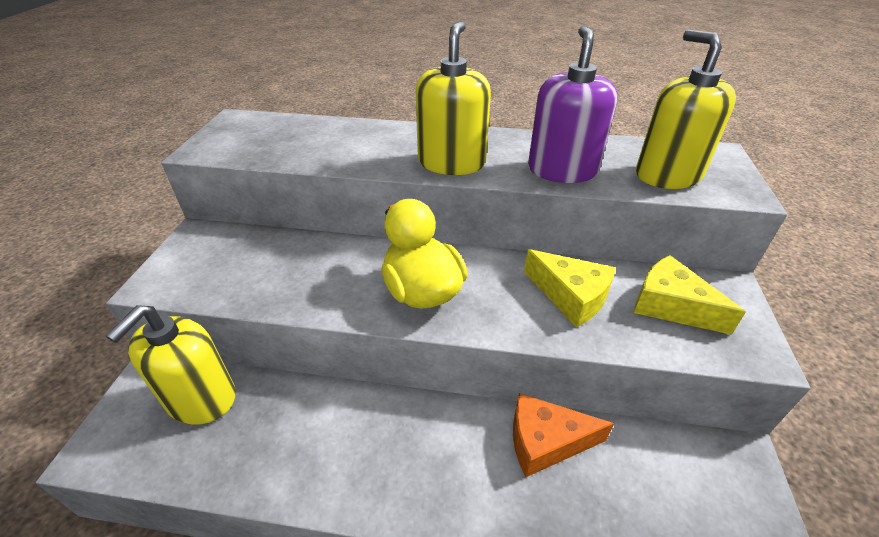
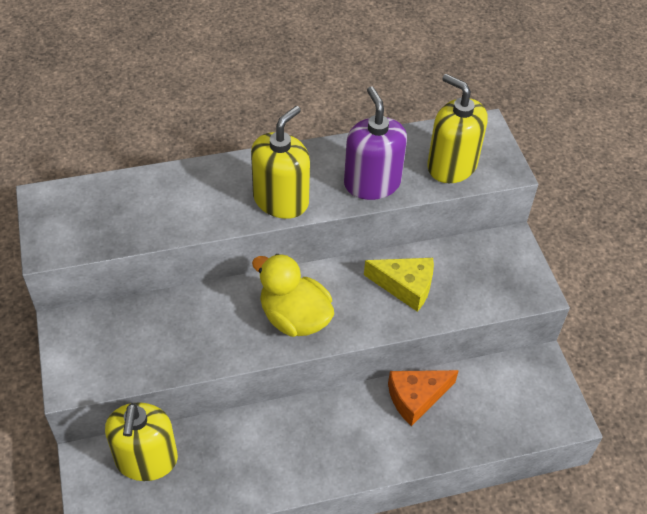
camera: 25 degrees left, 10 degrees up
yellow soap dispenser [416,21,491,175] -> yellow soap dispenser turned 45 degrees clockwise [251,106,310,219]
yellow cheese [634,255,746,335] -> none

